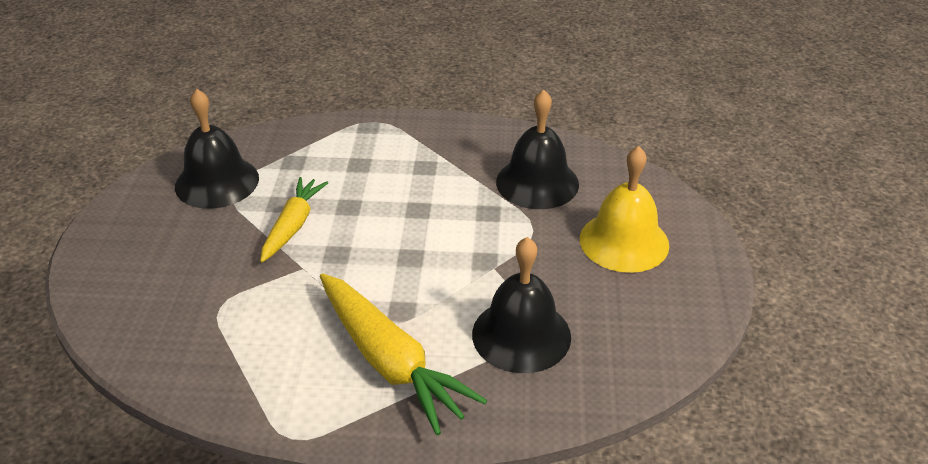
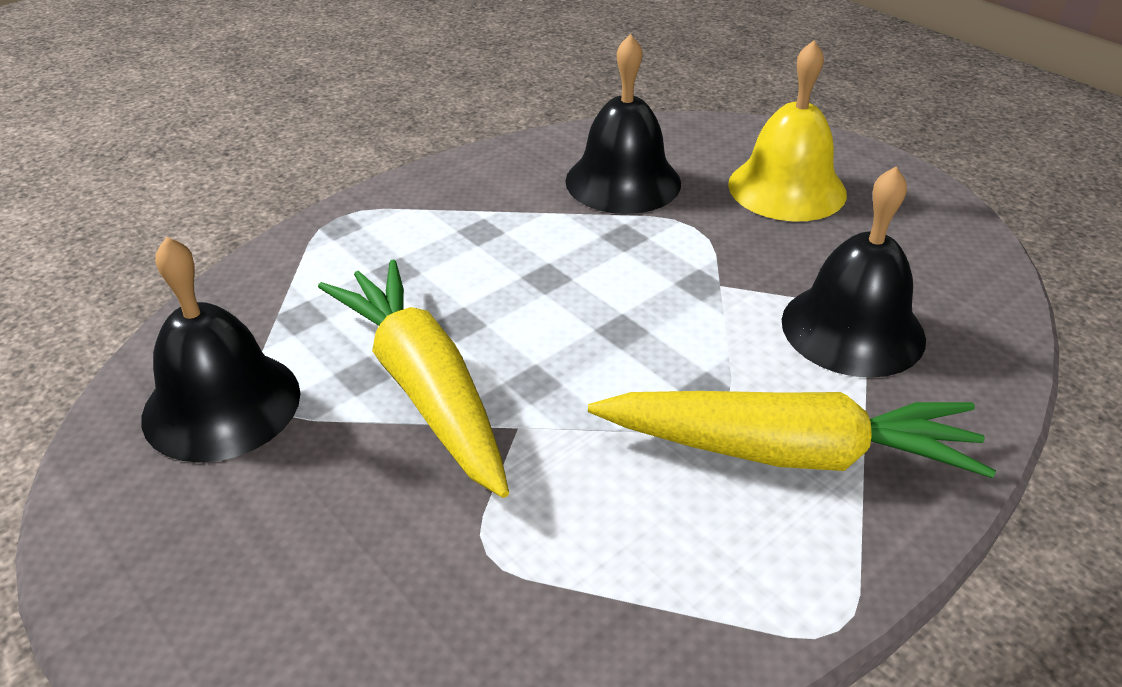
camera: 45 degrees left, 0 degrees up
yellow carrot [260,177,328,262] -> yellow carrot [318,260,509,498], size x1.61

